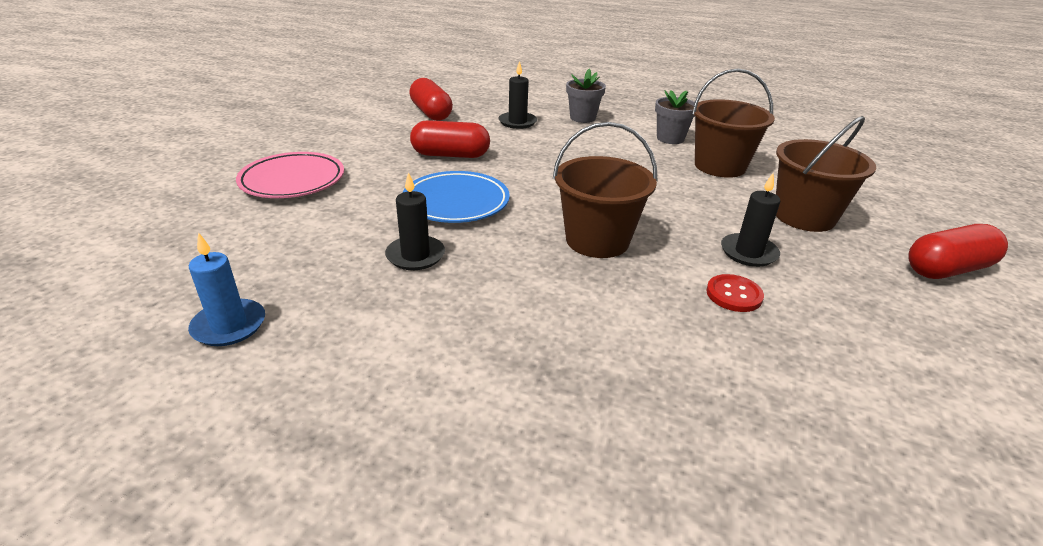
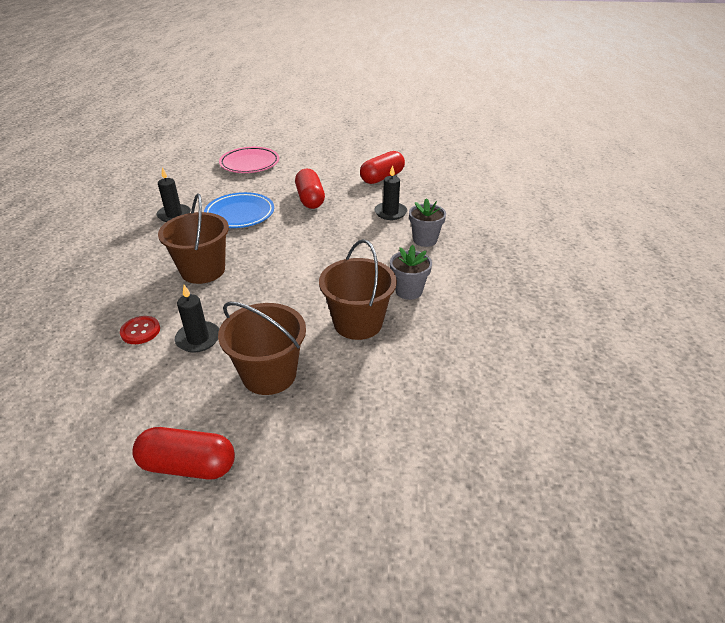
camera: 75 degrees right, 5 degrees up
blue candle [188,232,265,346] -> none
red capsule [908,224,1008,279] -> red capsule turned 45 degrees counterclockwise [132,427,235,480]

